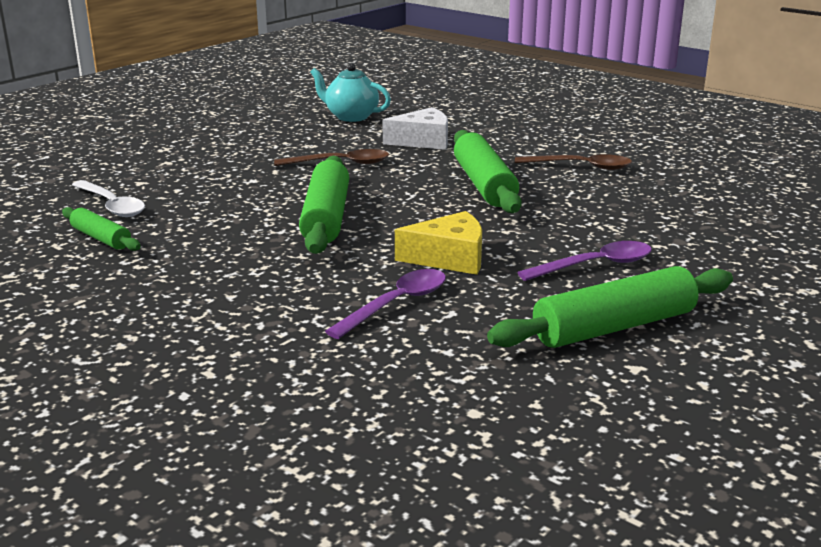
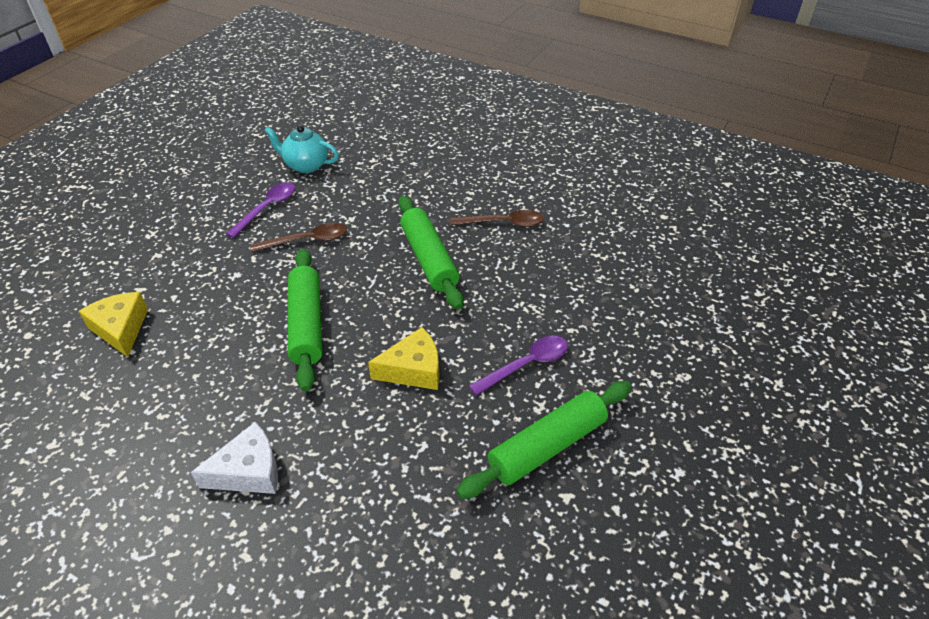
camera: 10 degrees left, 20 degrees up
green rolling pin [62,207,141,251] -> none
white spoon [72,180,145,217] -> yellow cheese [78,292,148,357]
purple spoon [325,269,446,339] -> purple spoon moved to [226,182,295,238]
white cheese [382,107,448,150] -> white cheese moved to [191,422,278,494]

